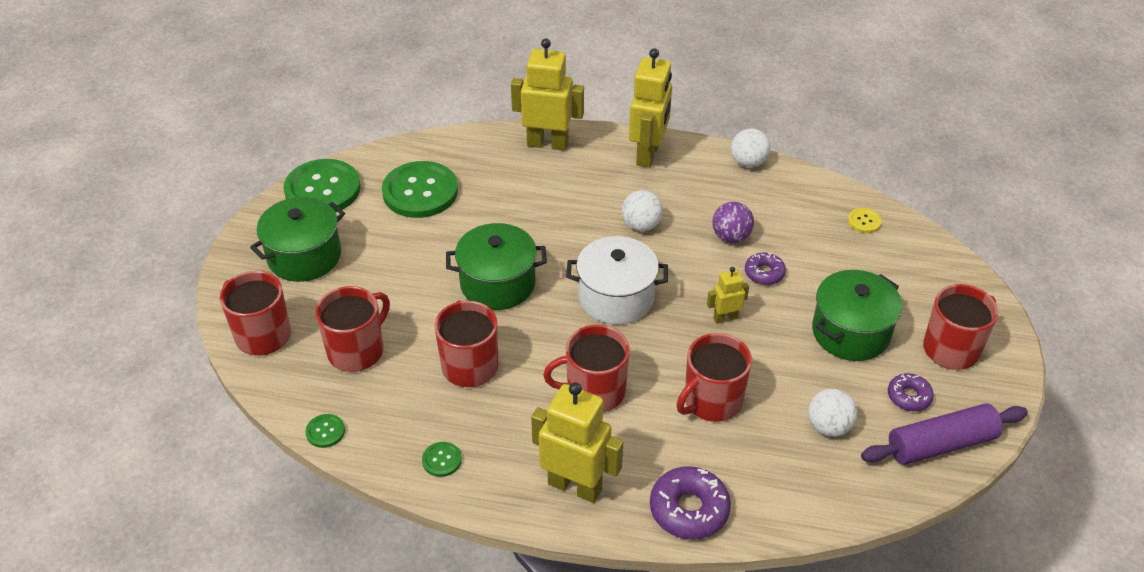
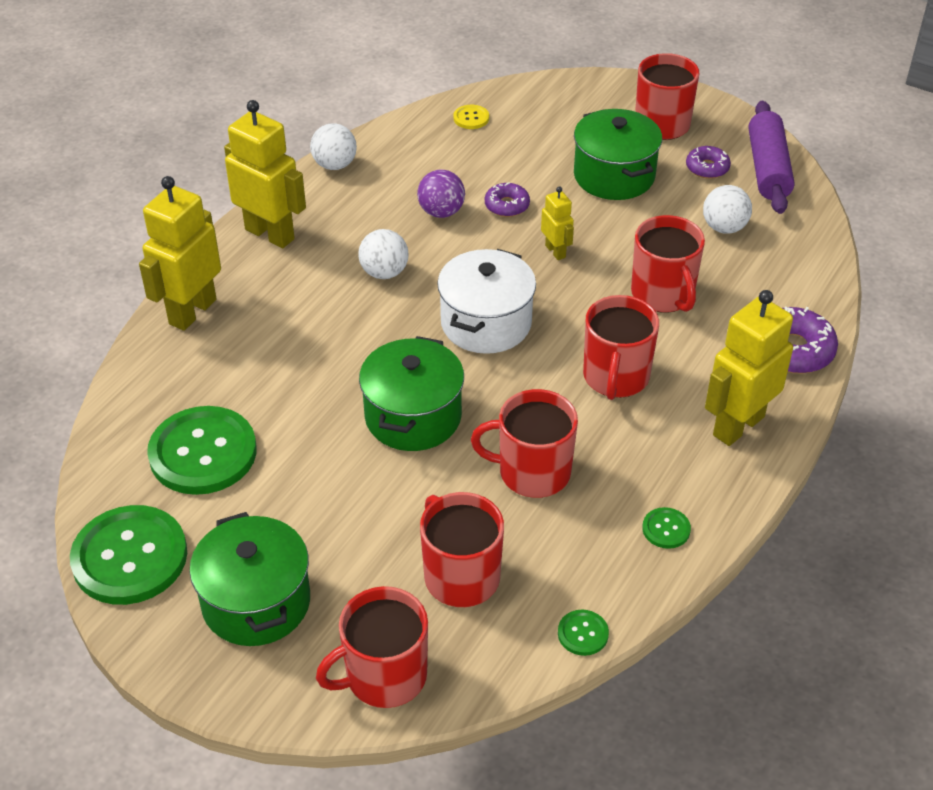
camera: 70 degrees left, 0 degrees up
yellow robot [707,267,749,324] -> yellow robot turned 150 degrees clockwise [541,186,574,260]

